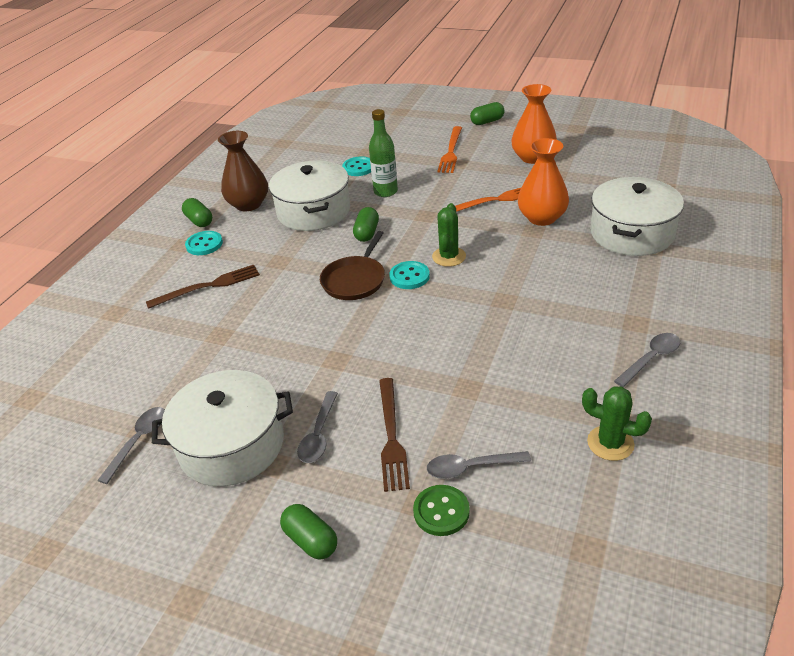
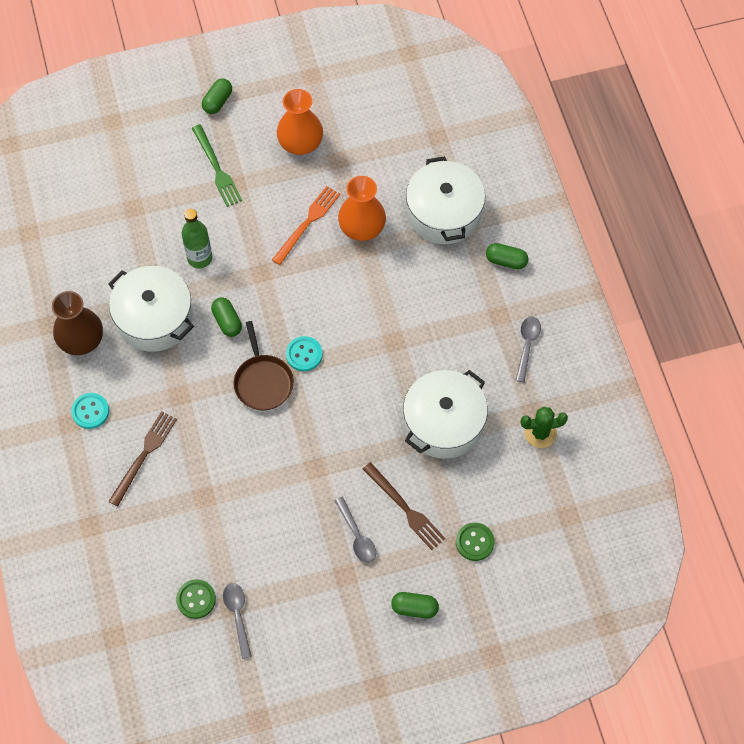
camera: 40 degrees left, 25 degrees up
white pot [152,370,293,486] -> white pot moved to [403,370,488,459]
green capsule [182,198,212,227] -> green capsule moved to [486,243,528,270]
turquoise button [342,156,371,176] -> none
grey spoon [427,451,531,479] -> none
green cactus [432,203,466,267] -> none
orange fork [437,126,462,173] -> green fork [192,124,242,207]
none -> green button [176,579,216,619]

